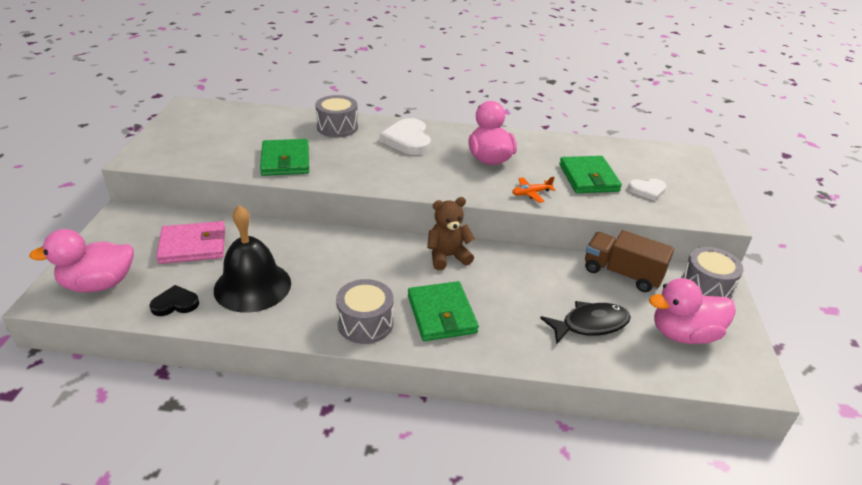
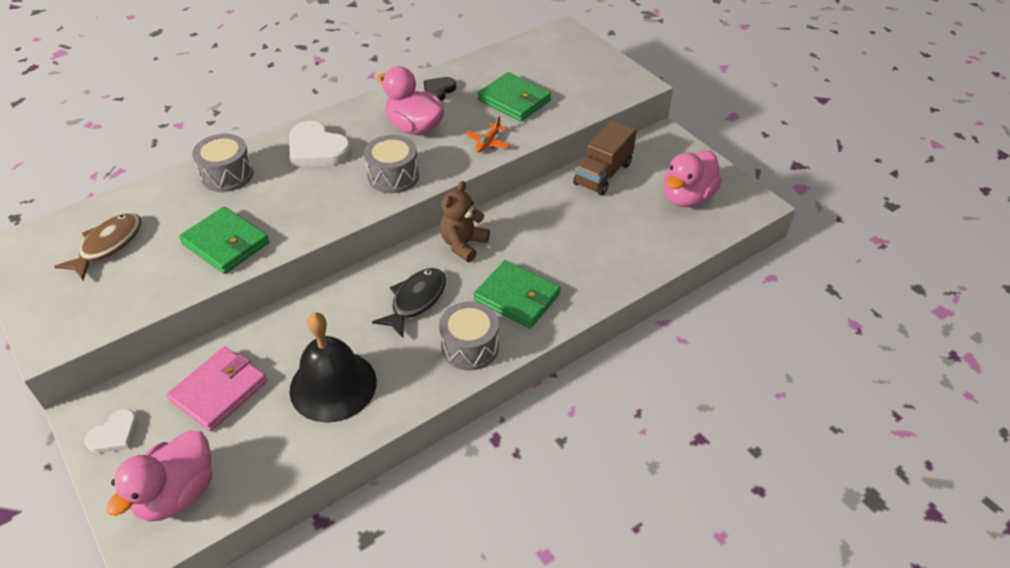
camera: 40 degrees left, 10 degrees up
black heart [149,285,199,316] -> black heart moved to [424,77,456,101]
black fish [540,301,631,344] -> black fish moved to [372,268,446,338]
brown truck [585,230,674,292] -> brown truck turned 45 degrees counterclockwise [573,120,637,195]
white heart [628,179,666,201] -> white heart moved to [84,409,138,453]
grey drum [681,247,744,299] -> grey drum moved to [364,135,419,193]
none -> brown fish [54,213,141,280]

